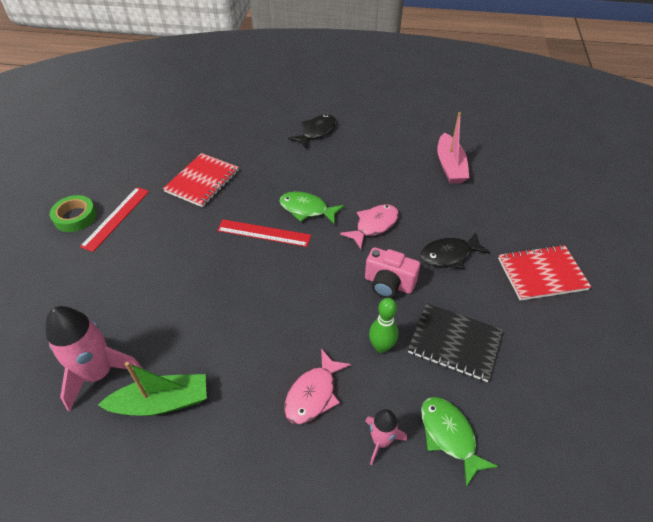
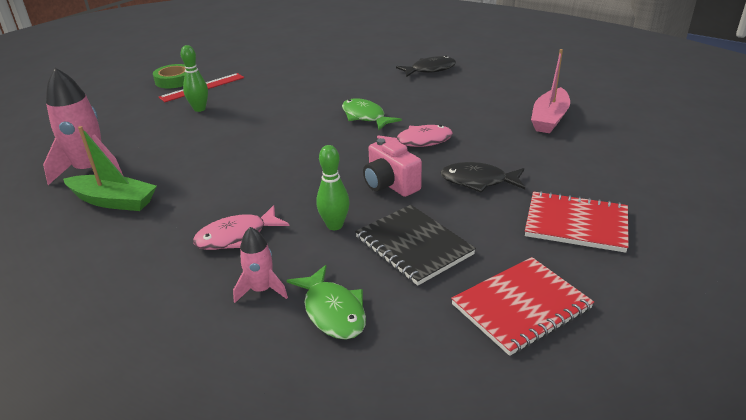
camera: 30 degrees right, 15 degrees down
red notebook [163,153,239,207] -> red notebook moved to [451,257,594,356]
red ruler [217,219,311,247] -> none
green fish [421,397,499,487] -> green fish turned 150 degrees clockwise [287,265,366,340]
none -> green bowling pin [180,45,208,112]

